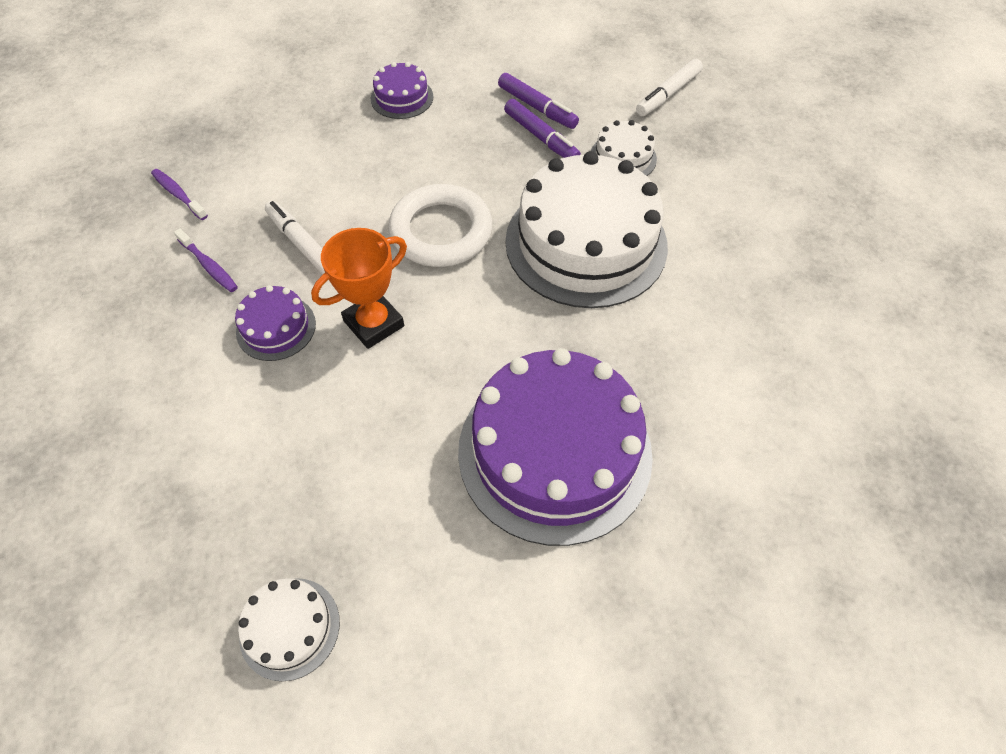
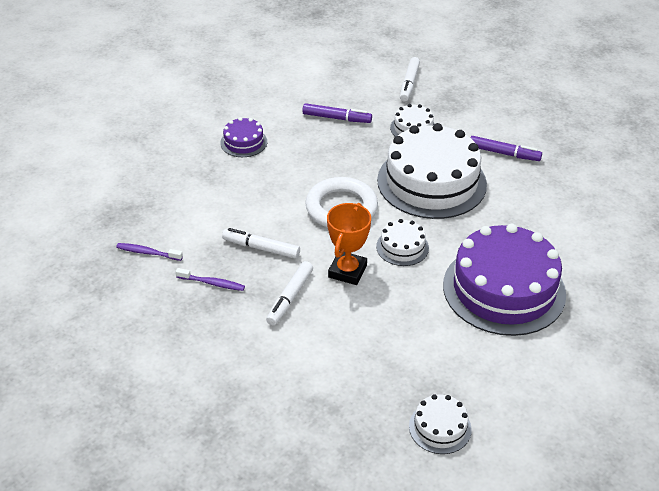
camera: 30 degrees left, 15 degrees down
purple cake [235,285,316,361] -> white marker [266,261,313,325]
purple marker [504,99,581,158] -> purple marker moved to [470,136,542,161]
none -> white cake [376,219,429,266]

